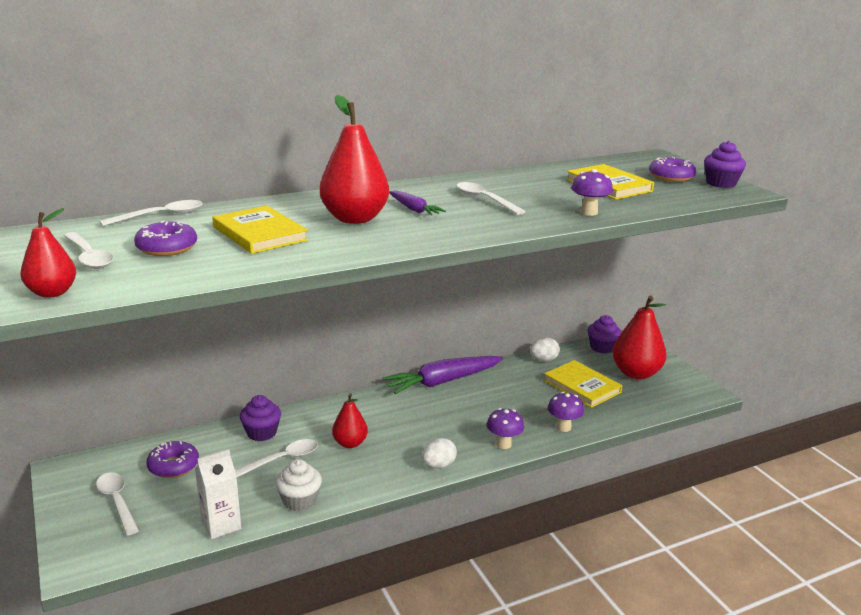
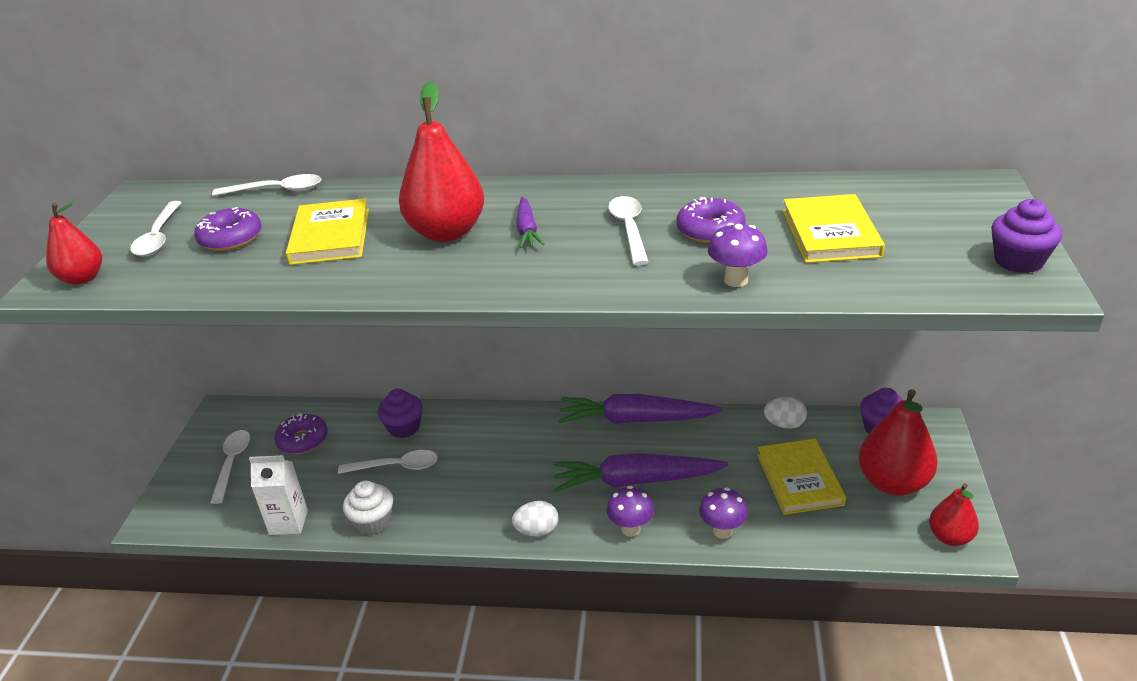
camera: 35 degrees right, 10 degrees up
red pear [332,393,368,448] -> red pear moved to [929,483,979,546]
purple donut [649,157,696,182] -> purple donut moved to [677,197,746,243]
none -> purple carrot [553,453,728,492]

